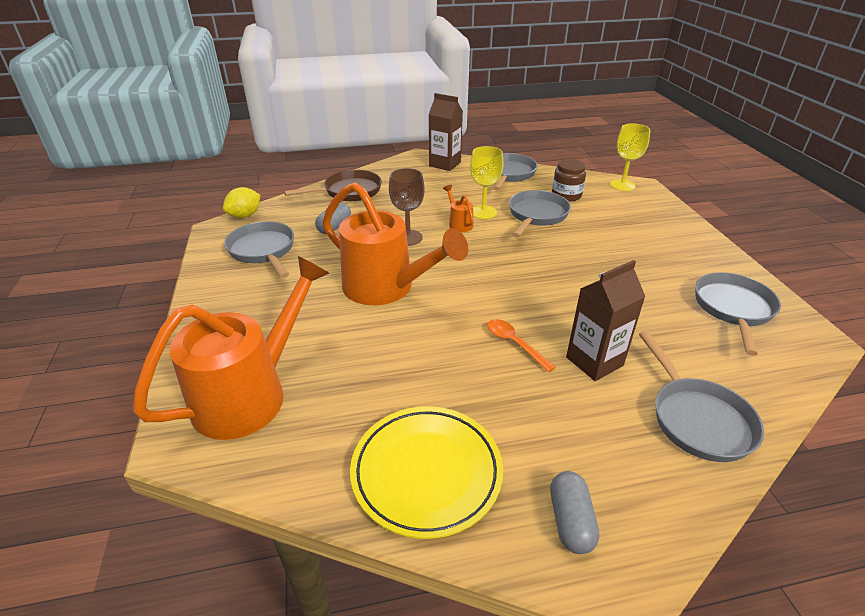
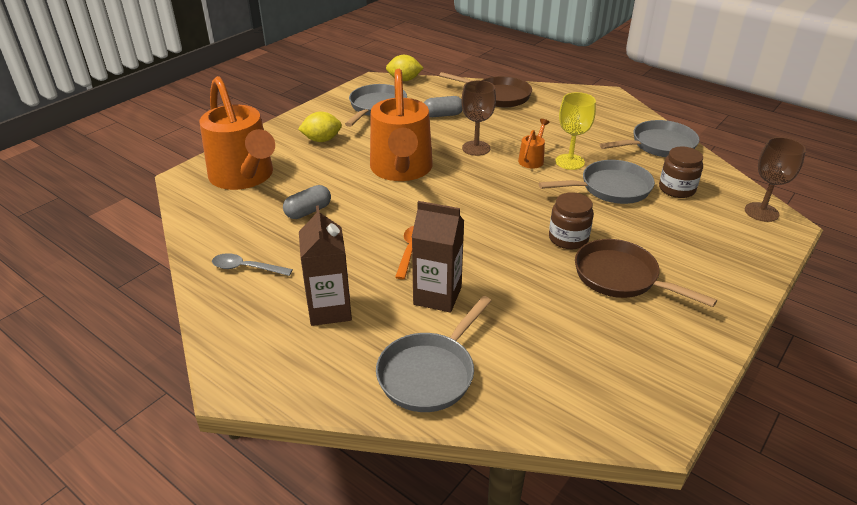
camera: 50 degrees right, 0 degrees up
orange watering can [133,256,330,440] -> orange watering can turned 60 degrees clockwise [199,76,275,190]
yellow plate [350,406,503,539] -> grey spoon [212,253,293,276]
brown carton [429,93,463,171] -> brown carton moved to [299,205,352,326]
grey capsule [550,471,599,554] -> grey capsule moved to [283,185,331,219]
yellow goblet [610,123,650,191] -> brown goblet [745,137,806,222]
grey pan [695,272,781,356] -> none
none -> yellow lemon [298,112,342,142]
none -> brown jar [549,192,594,249]
none -> brown pan [575,239,717,307]

